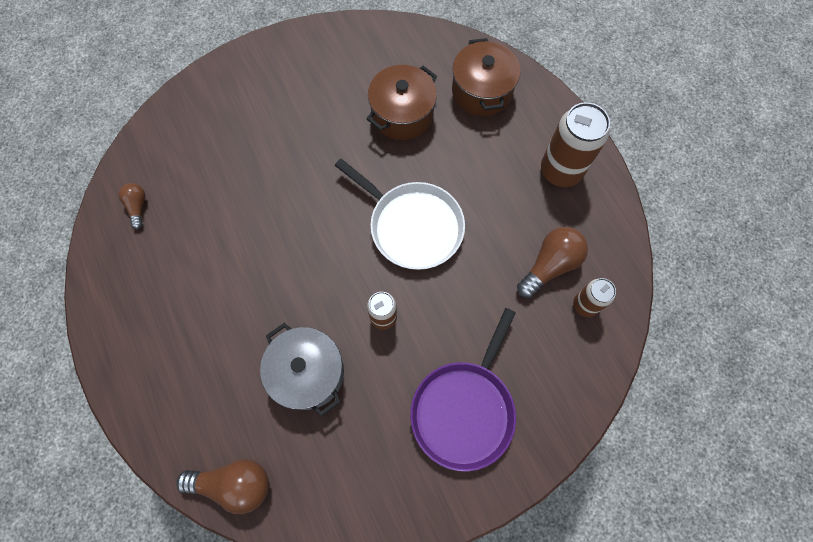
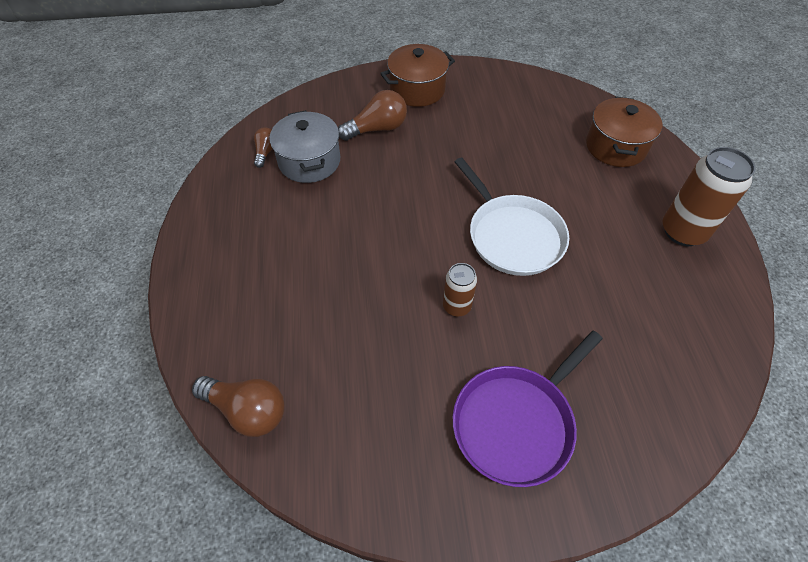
camera: 20 degrees right, 15 degrees down
grey pot [260,323,344,417] -> grey pot moved to [270,110,340,183]
brown pot [366,65,437,140] -> brown pot moved to [380,44,455,107]
brown light bulb [517,227,588,298] -> brown light bulb moved to [338,90,407,141]
brown can [573,278,616,317] -> none

